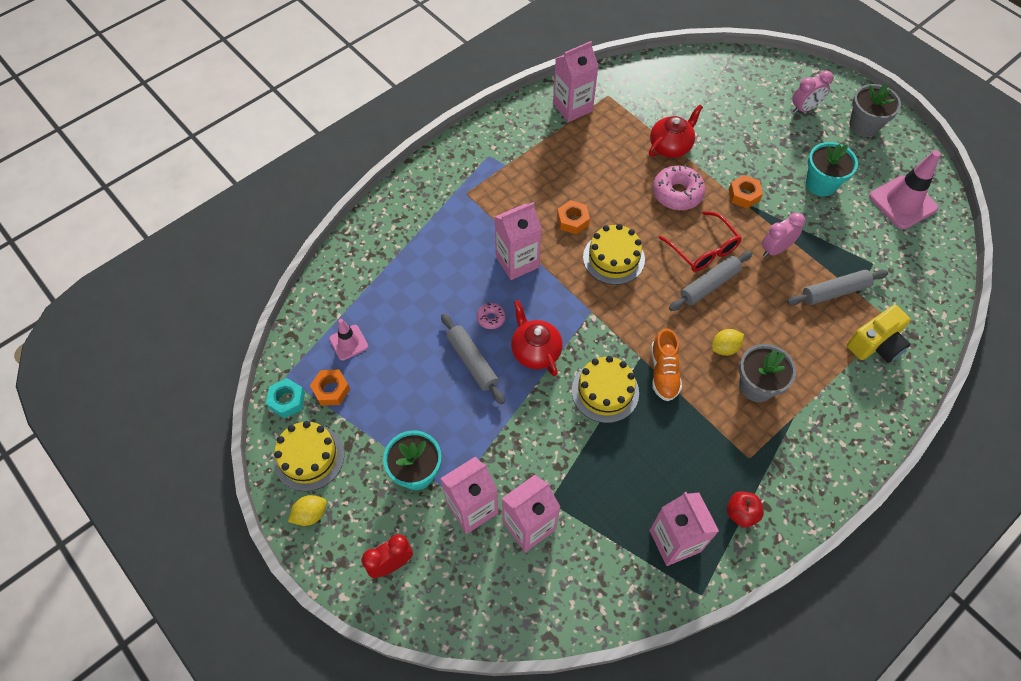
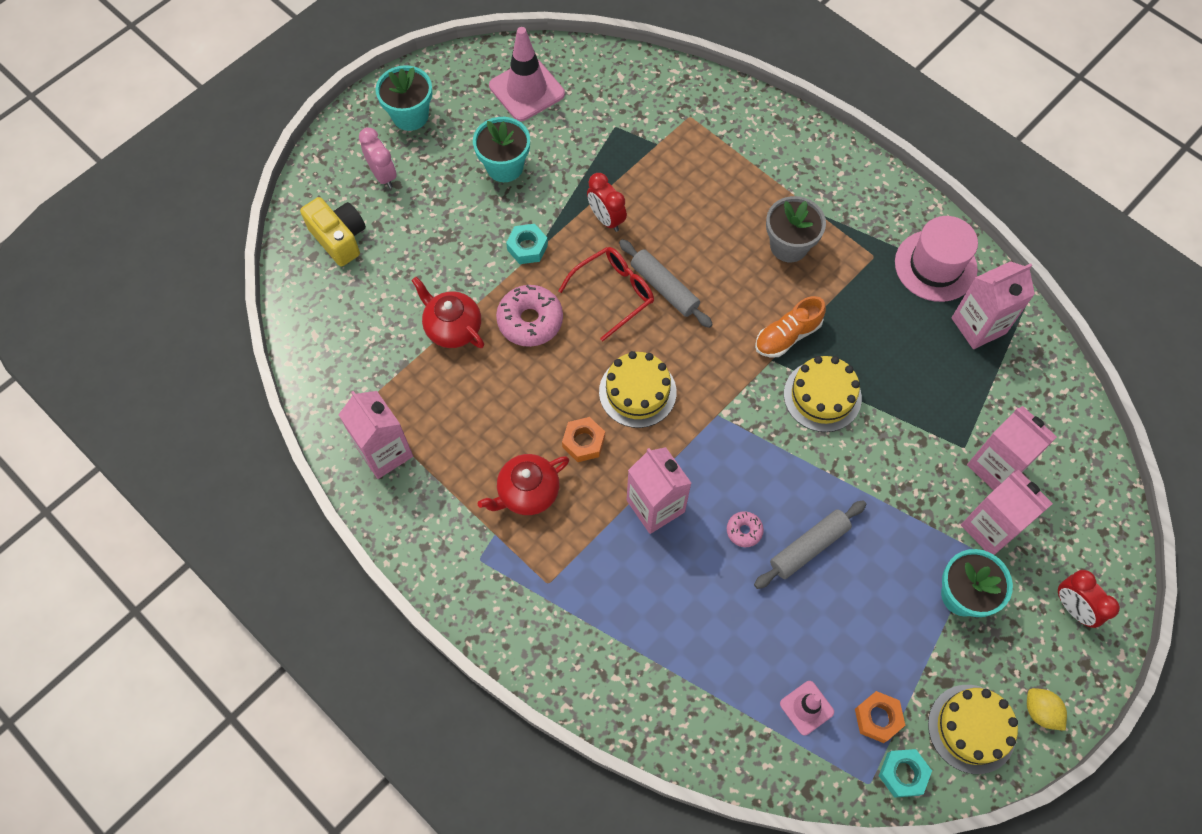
camera: 95 degrees left, 5 degrees up
red teapot [511,300,563,376] -> red teapot moved to [478,454,569,515]
orange shoe [651,328,682,401] -> orange shoe turned 150 degrees clockwise [755,296,826,358]
yellow lemon [712,329,744,356] -> none
red apple [727,492,764,527] -> pink hat [895,216,978,302]
orange nut [729,175,763,208] -> turquoise nut [506,224,548,264]
pink clock [762,213,805,257] -> red clock [587,173,627,232]
grey rolling pin [787,270,888,305] -> none
yellow camera [847,305,911,363] -> yellow camera moved to [300,197,366,267]
grey flower pot [849,83,901,137] -> turquoise flower pot [375,65,432,131]

